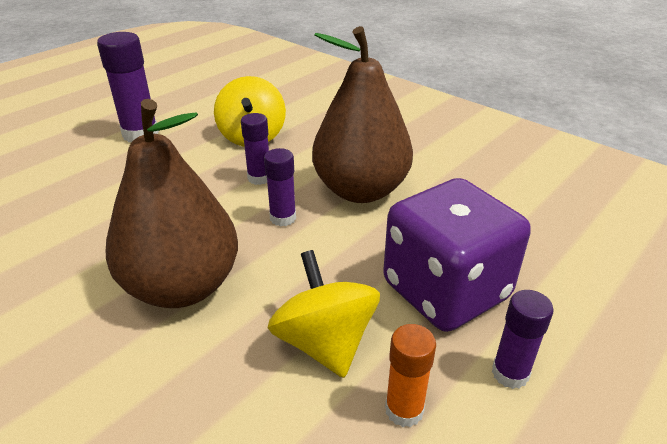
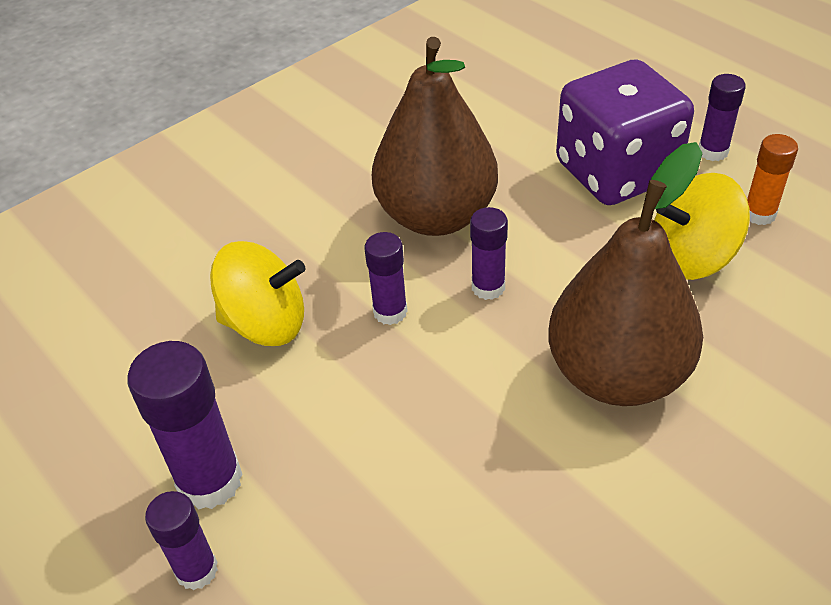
camera: 80 degrees left, 10 degrees up
none -> purple glue stick [145,491,218,590]

